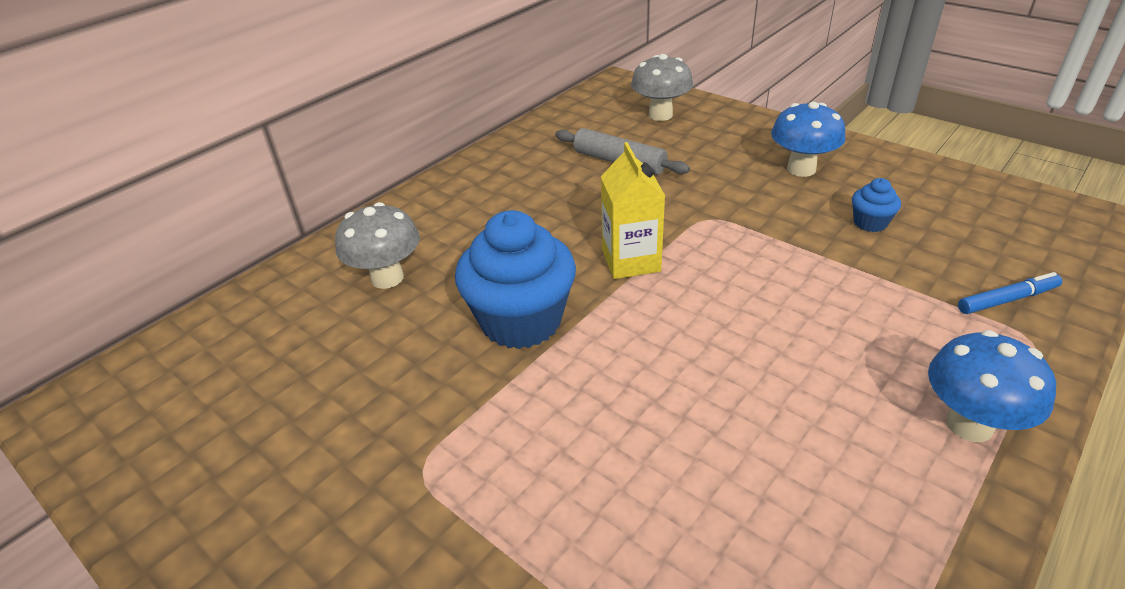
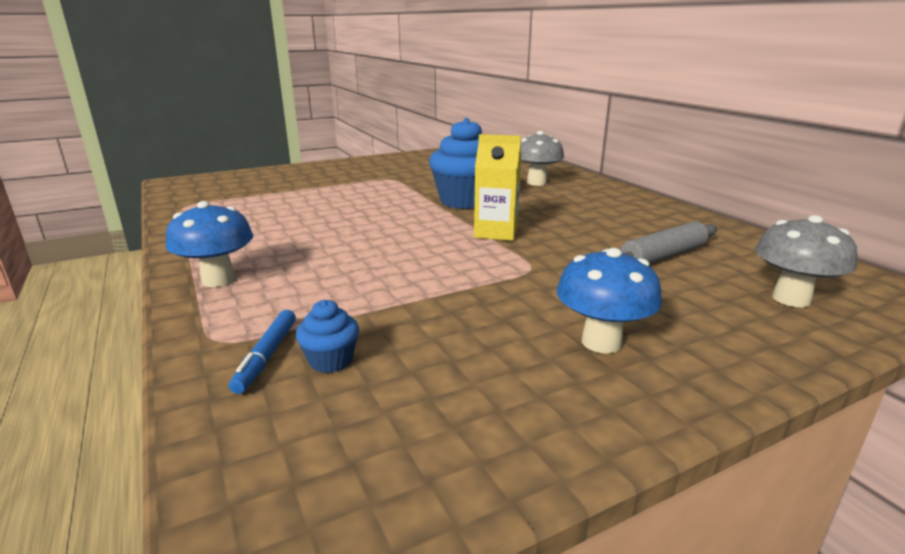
camera: 110 degrees right, 15 degrees down
blue cupcake [852,178,901,232] -> blue cupcake moved to [296,300,359,373]

